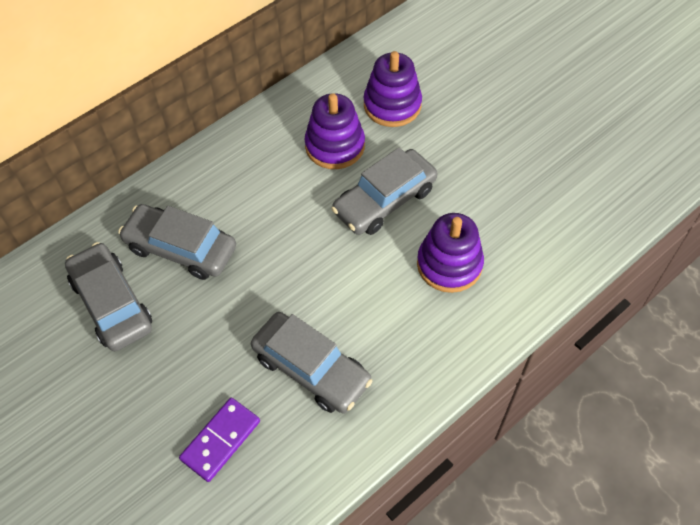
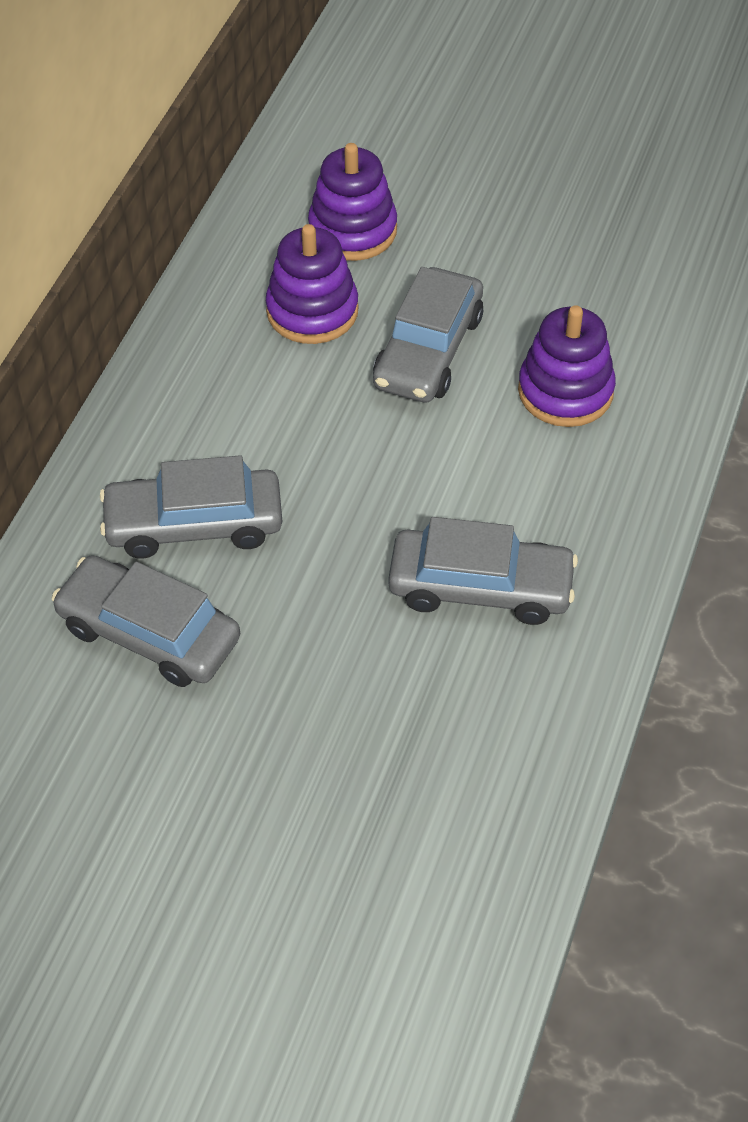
camera: 30 degrees left, 5 degrees down
purple domino [179,398,260,482] -> none

